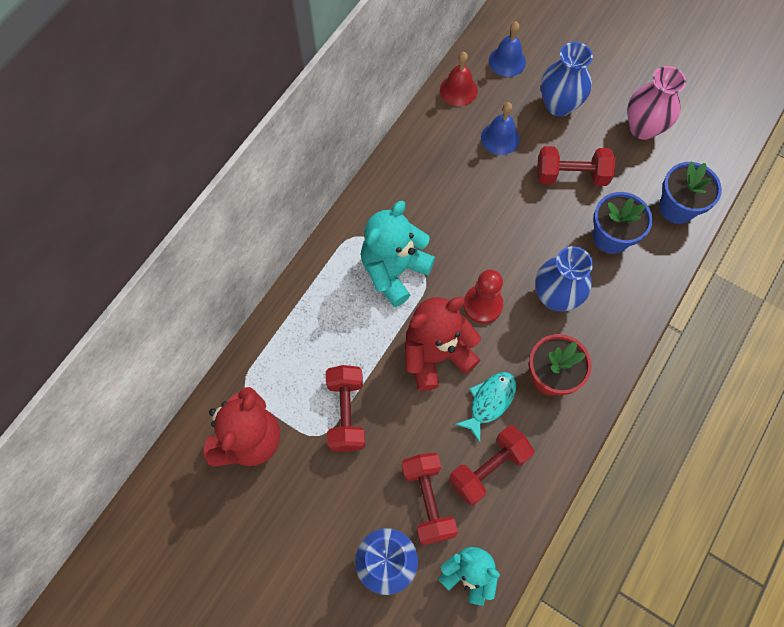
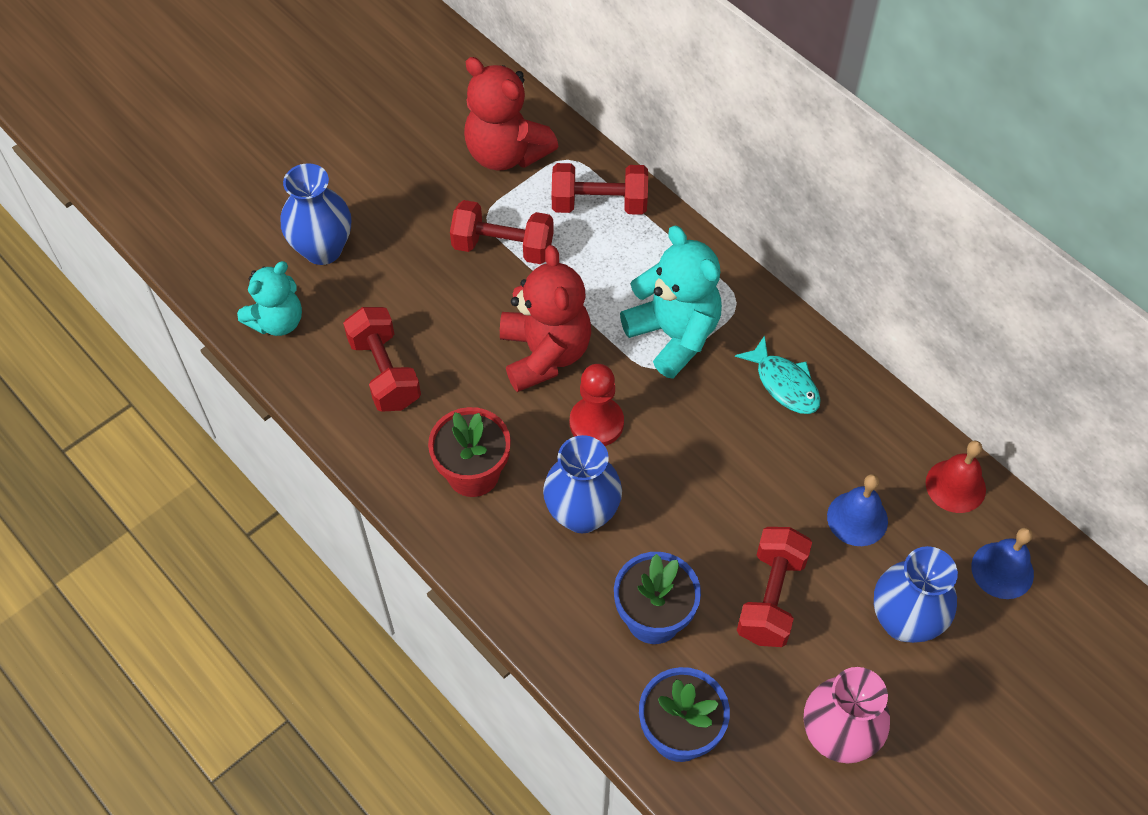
camera: 105 degrees right, 10 degrees down
red dumbbell [402,452,458,545] -> red dumbbell moved to [552,163,648,215]
turquoise fish [455,372,516,443] -> turquoise fish moved to [735,335,821,414]

